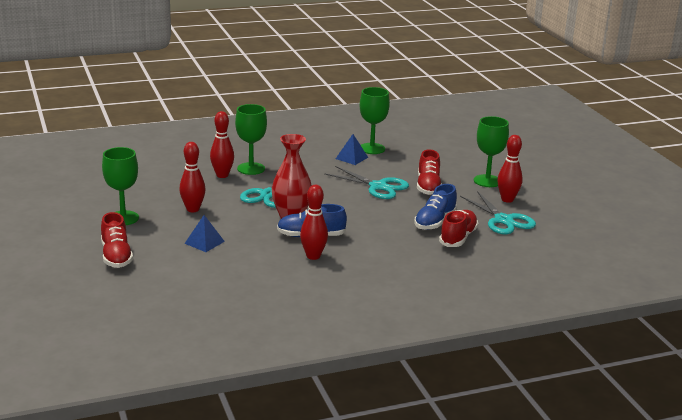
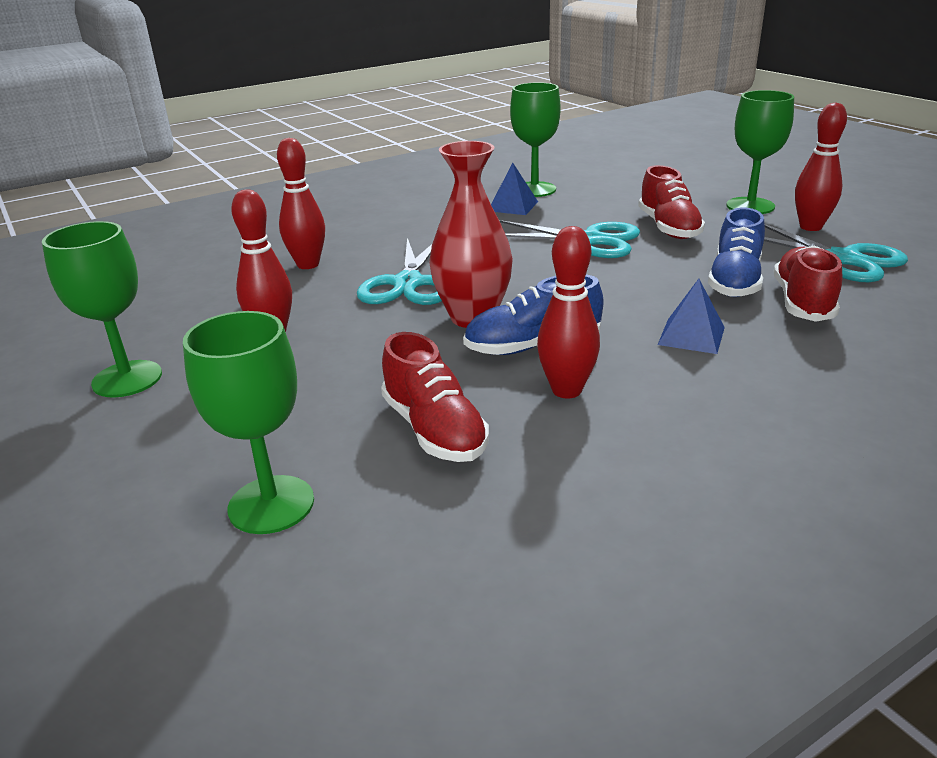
camera: 10 degrees left, 5 degrees up
red shoe [101,212,133,268] -> red shoe moved to [381,332,489,462]
blue pyramid [184,215,225,252] -> blue pyramid moved to [658,279,725,354]
green goblet [235,104,267,175] -> green goblet moved to [183,311,314,534]

